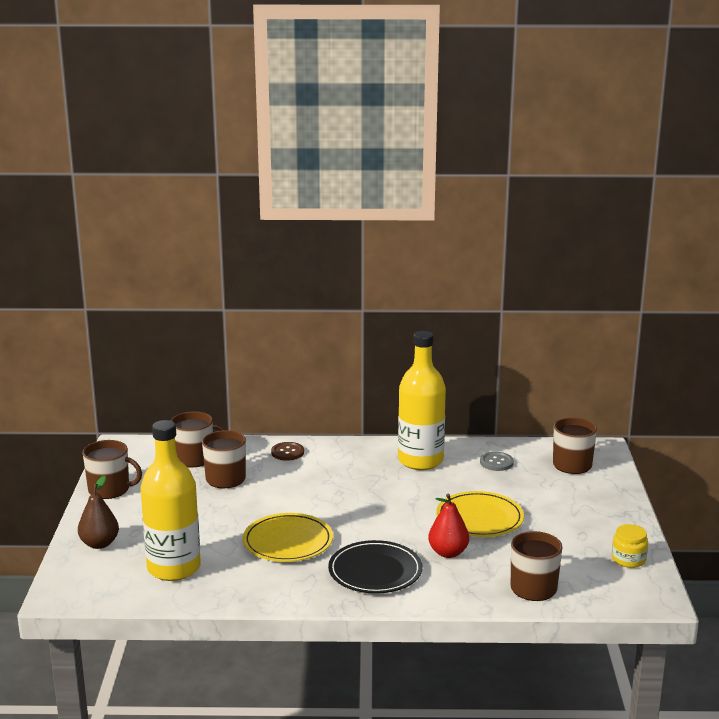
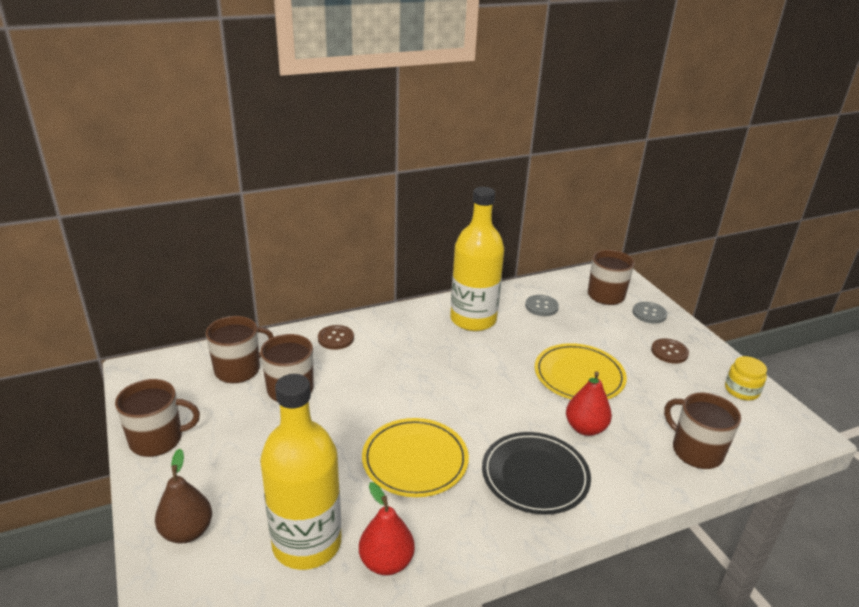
camera: 25 degrees left, 10 degrees up
none -> red pear [359,482,415,575]
none -> grey button [633,302,667,324]
none -> brown button [651,338,689,364]

